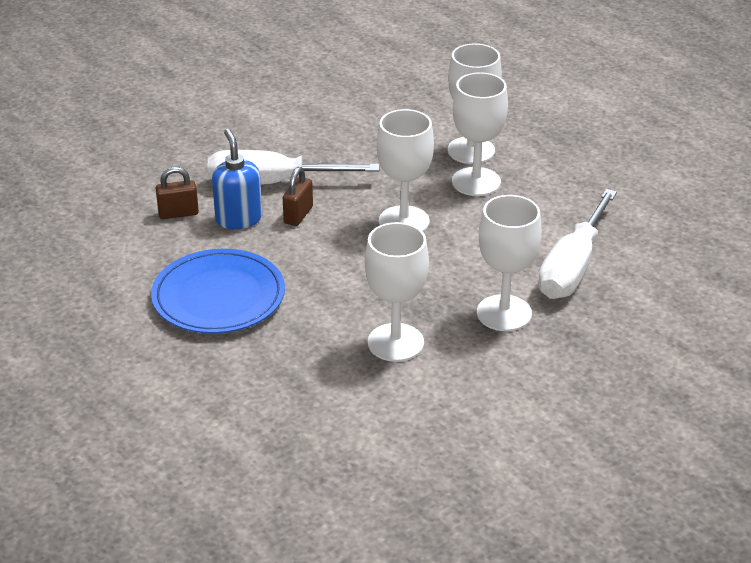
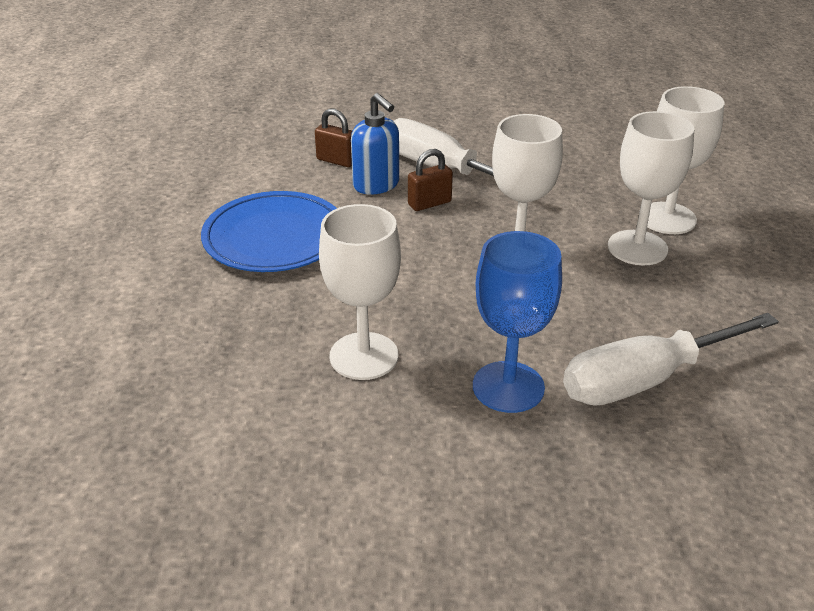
camera: 40 degrees right, 0 degrees up
blue soap dispenser [212,129,262,229] -> blue soap dispenser turned 120 degrees clockwise [351,93,399,194]
white goblet [477,195,542,331] -> blue goblet [473,231,562,413]

